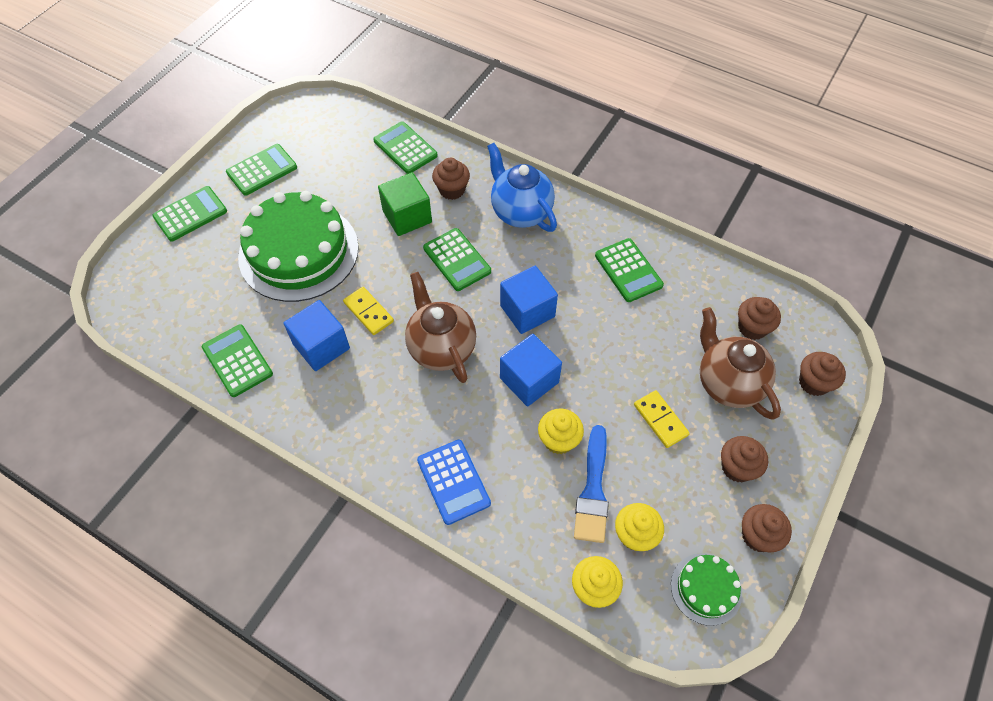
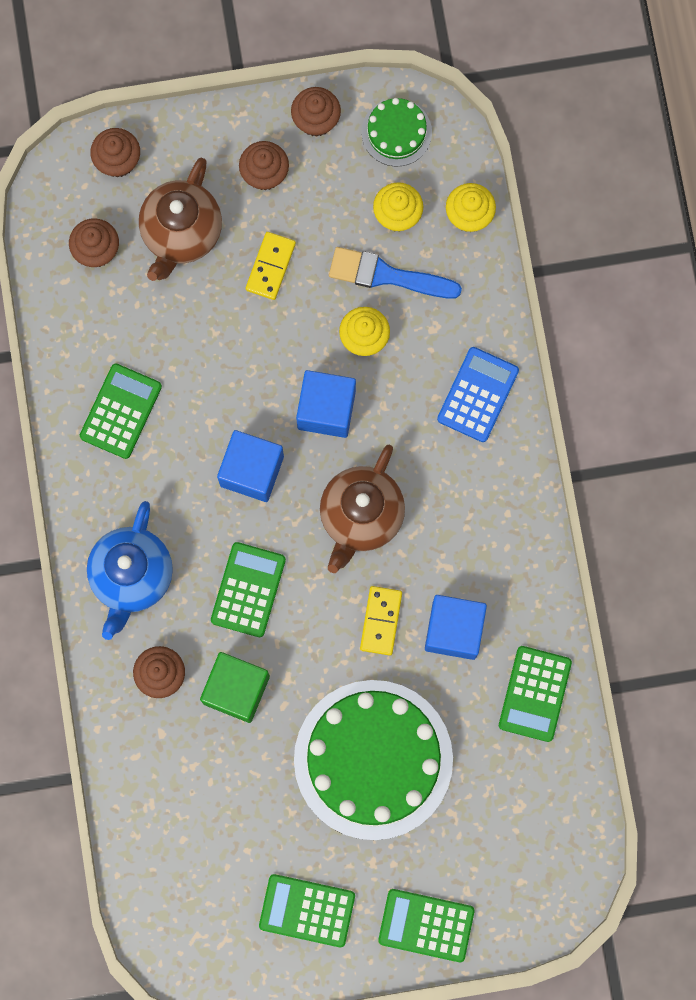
camera: 130 degrees left, 20 degrees up
green calculator [373,121,438,174] -> none
blue brush [574,425,609,543] -> blue brush turned 135 degrees counterclockwise [329,247,462,299]

